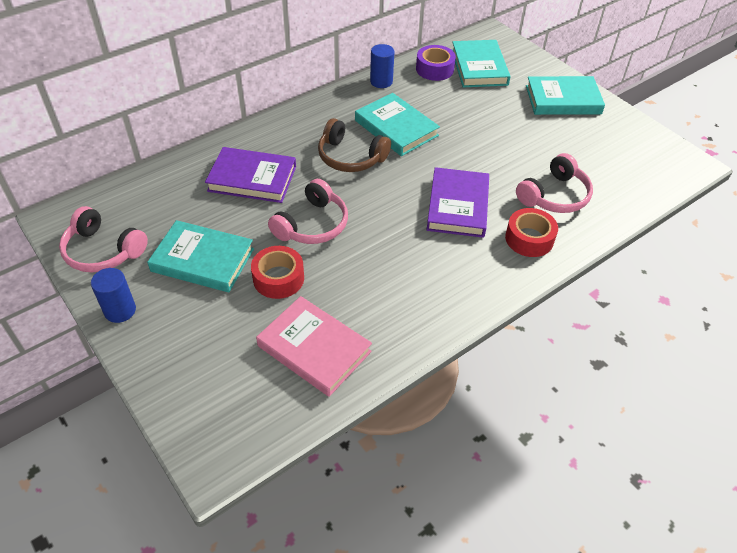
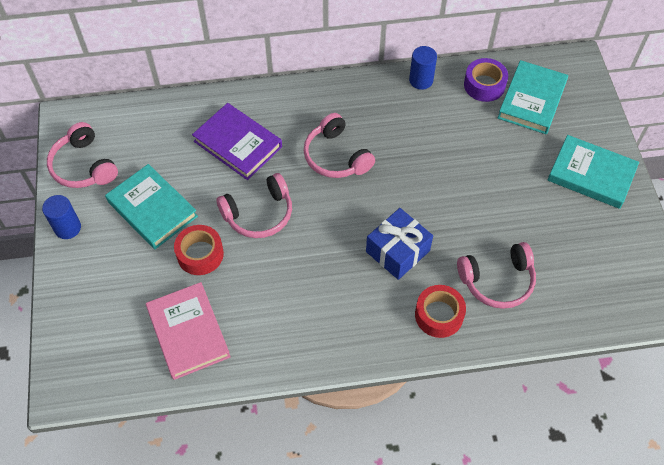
camera: 30 degrees right, 10 degrees up
brown headphones [318,118,391,172] -> pink headphones [304,113,375,178]
turquoise book [355,93,440,156] -> none
purple book [427,167,489,238] -> blue gift [366,208,433,280]

